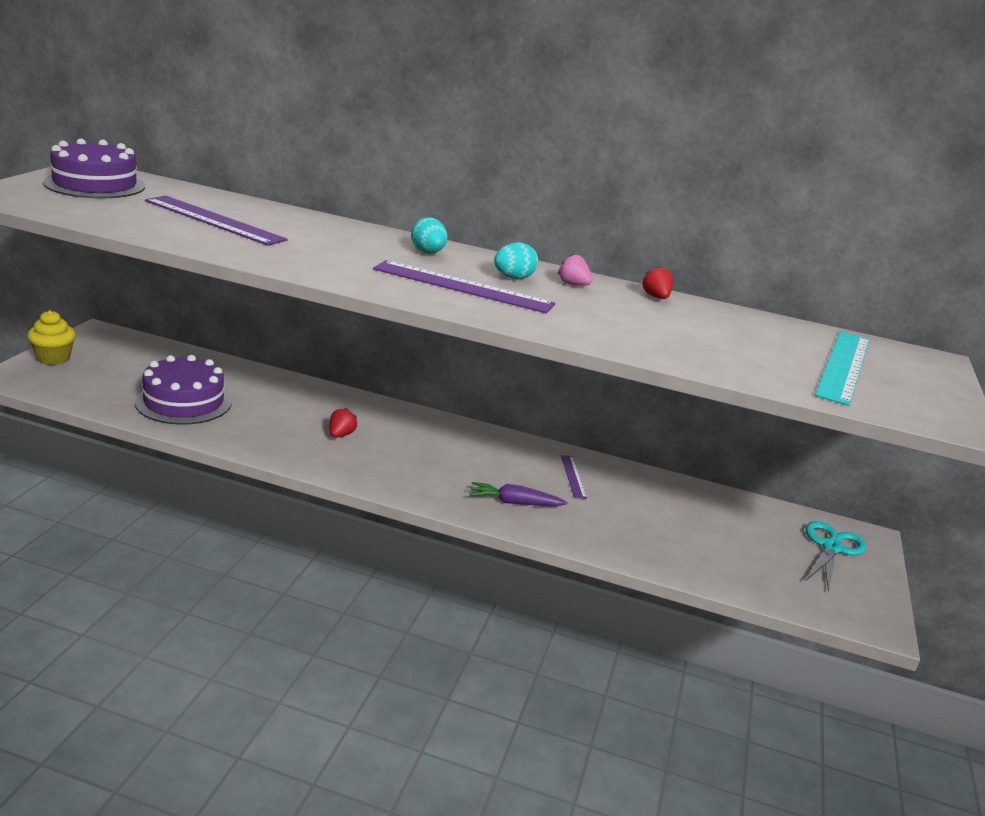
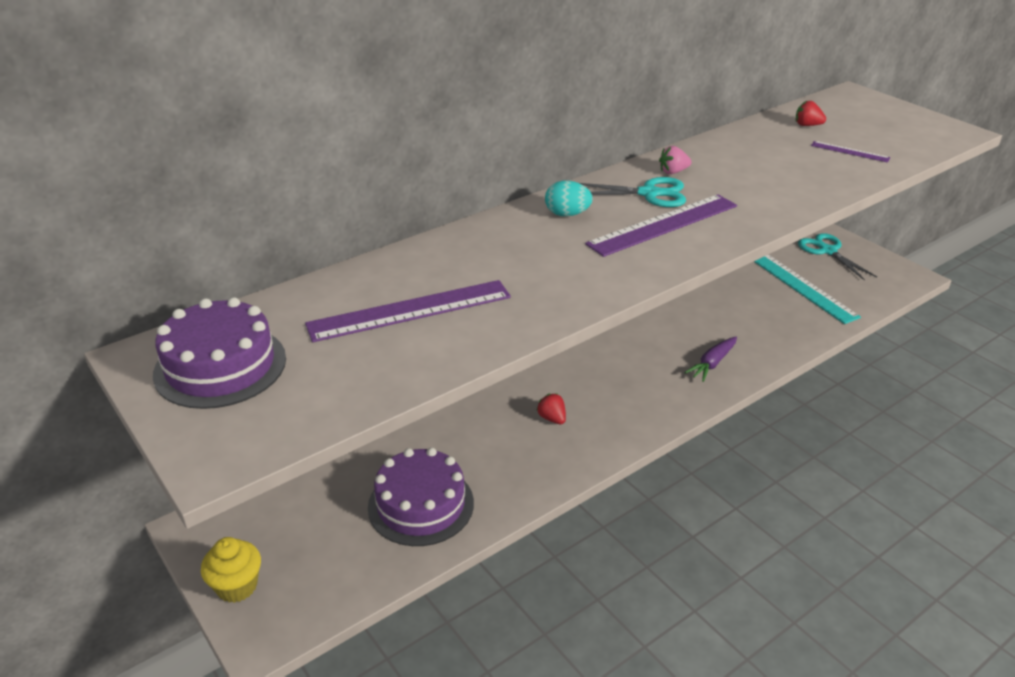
camera: 50 degrees left, 10 degrees up
turquoise egg [494,242,538,279] -> turquoise scissors [580,177,686,207]
purple ruler [561,455,587,499] -> purple ruler moved to [811,141,890,163]
red strawberry [642,266,673,299] -> red strawberry moved to [796,101,826,126]
turquoise ruler [815,331,870,406] -> turquoise ruler moved to [754,254,861,324]

